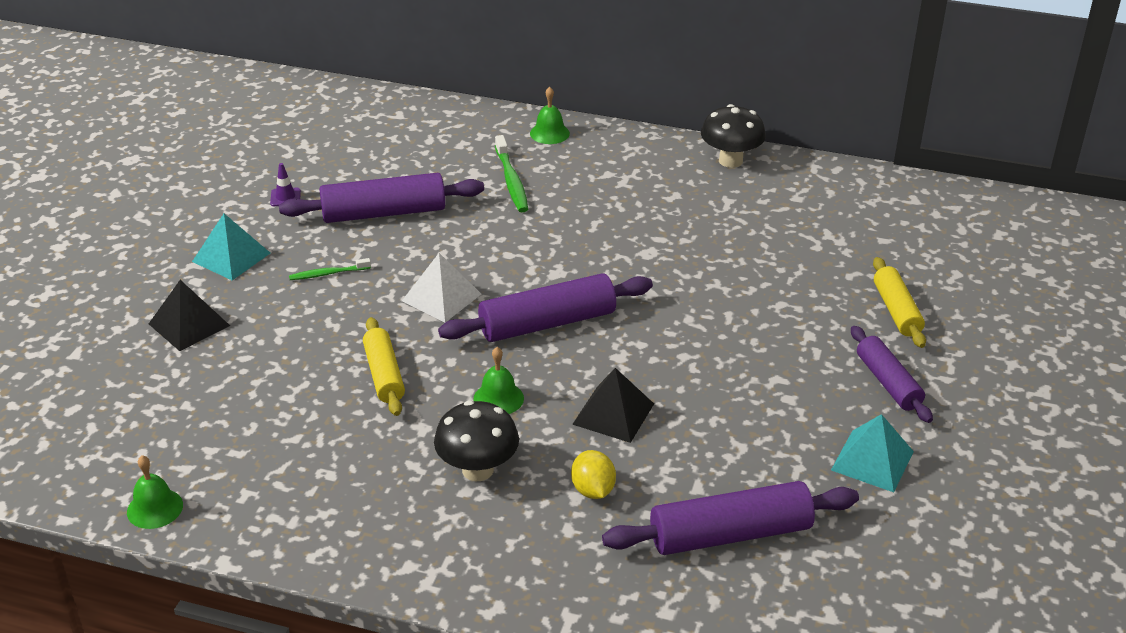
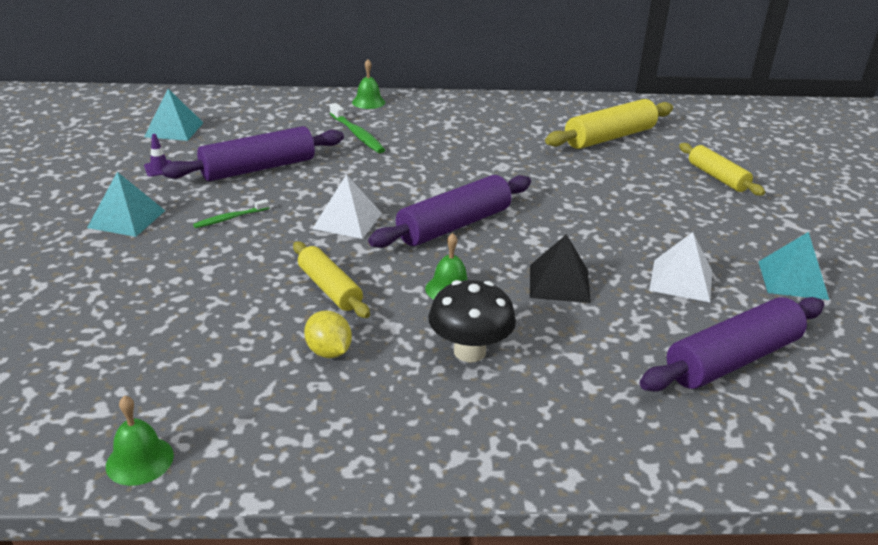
camera: 20 degrees left, 5 degrees down
black pyramid [149,280,230,351] -> none
yellow lemon [571,450,616,499] -> yellow lemon moved to [304,310,352,358]
black mushroom [701,104,766,168] -> none
purple rolling pin [851,326,933,423] -> none
none -> turquoise pyramid [144,89,204,141]
none -> yellow rolling pin [545,99,673,149]
none -> white pyramid [649,232,712,302]

